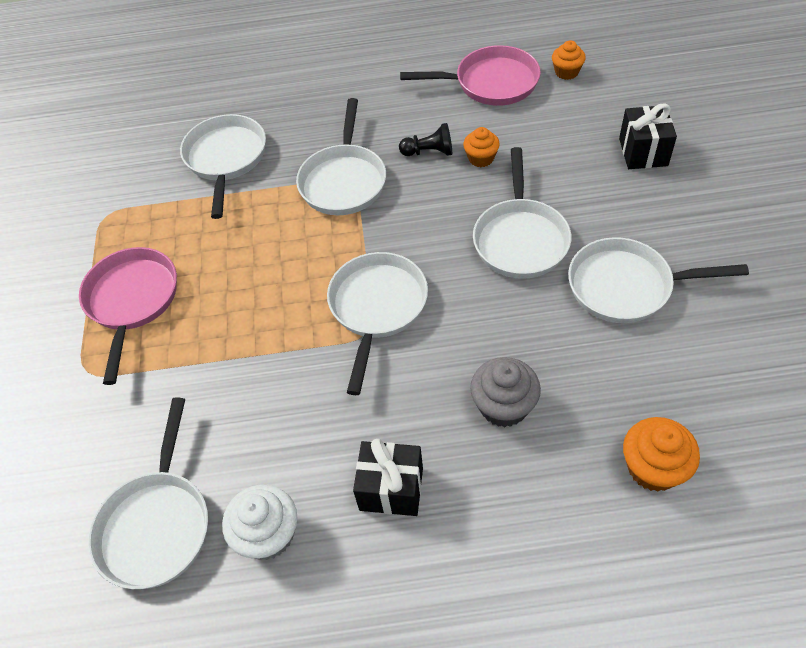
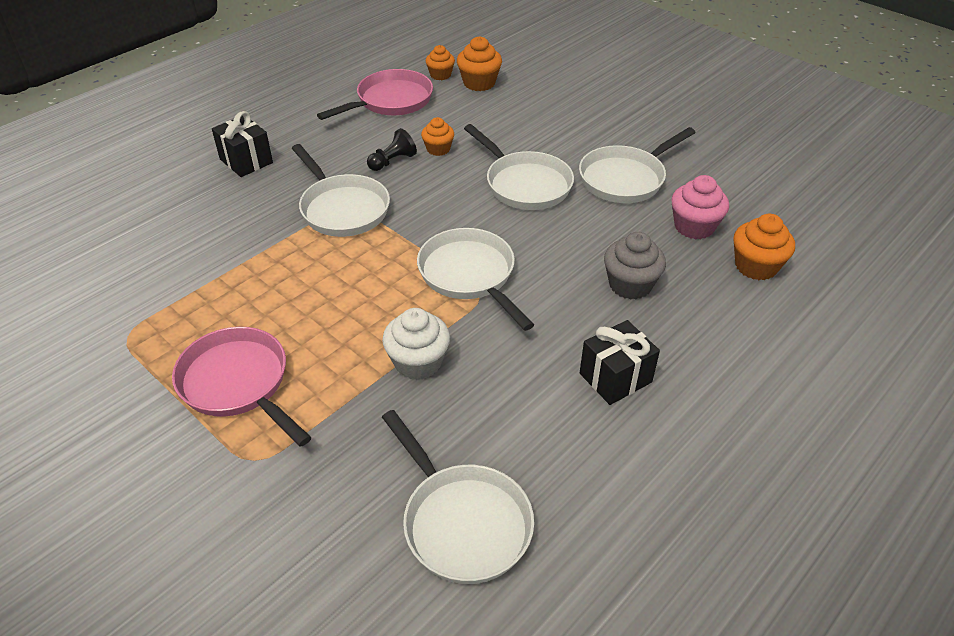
camera: 45 degrees left, 10 degrees down
white pan [180,114,266,219] -> none
white cupcake [222,485,297,560] -> white cupcake moved to [382,308,450,380]
black gift [619,103,677,169] -> black gift moved to [212,111,273,177]
none -> orange cupcake [457,36,502,91]
none -> pink cupcake [671,175,729,239]

